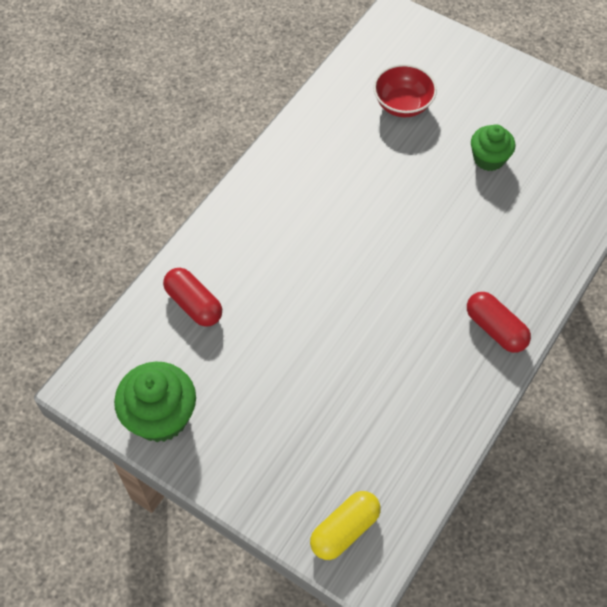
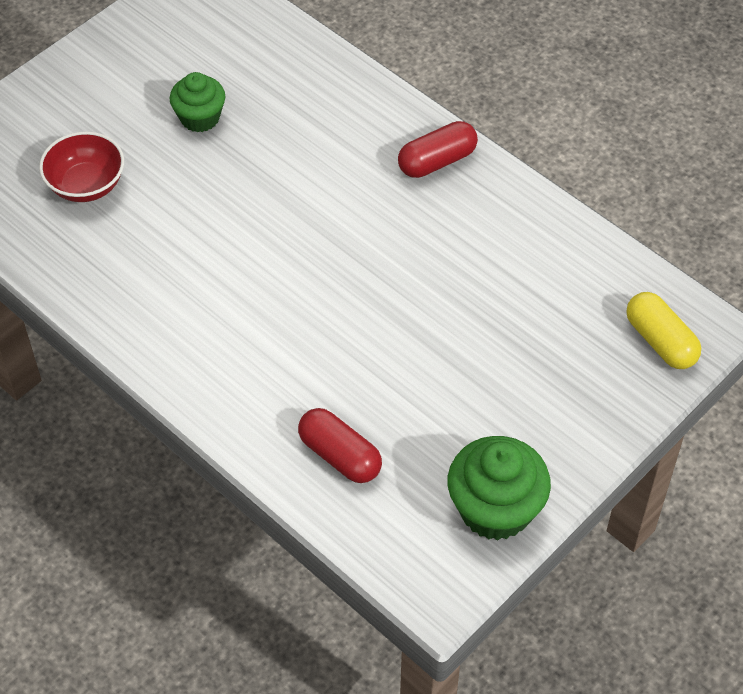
camera: 80 degrees left, 5 degrees down
red capsule [163,268,222,327] -> red capsule turned 75 degrees clockwise [298,408,382,483]

